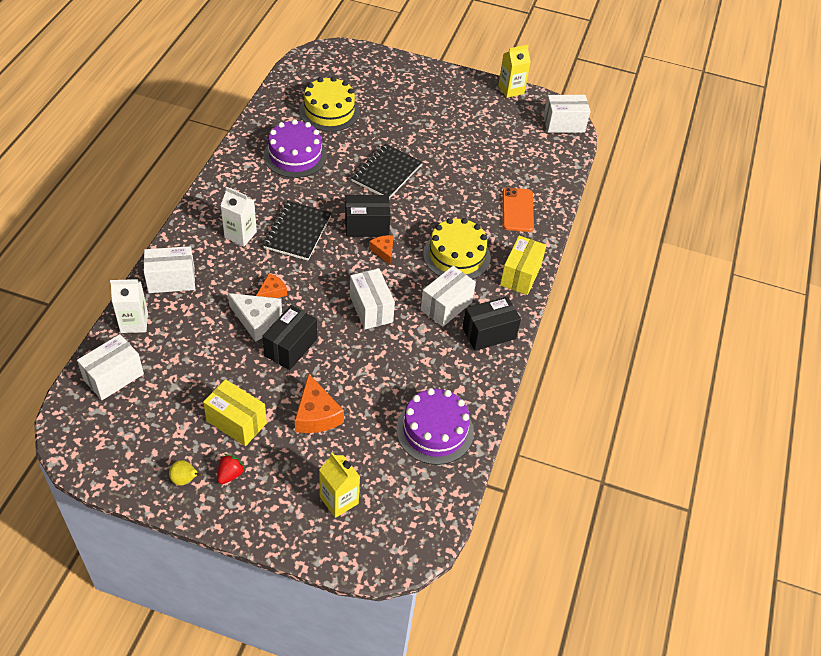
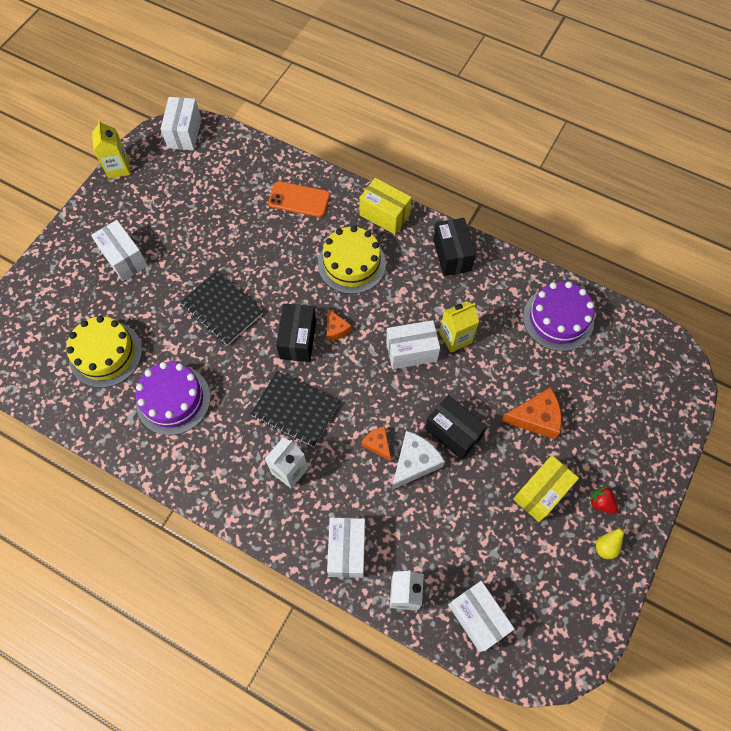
camera: 75 degrees left, 15 degrees up
yellow carton [319,452,360,518] -> yellow carton moved to [439,301,479,353]
orange cheese [369,235,394,264] -> orange cheese turned 105 degrees counterclockwise [327,308,352,341]
white box [421,266,476,327] -> white box moved to [91,220,148,281]

